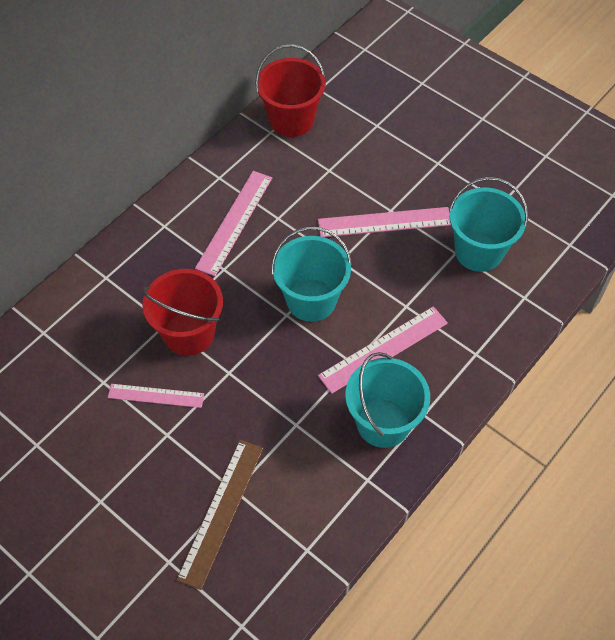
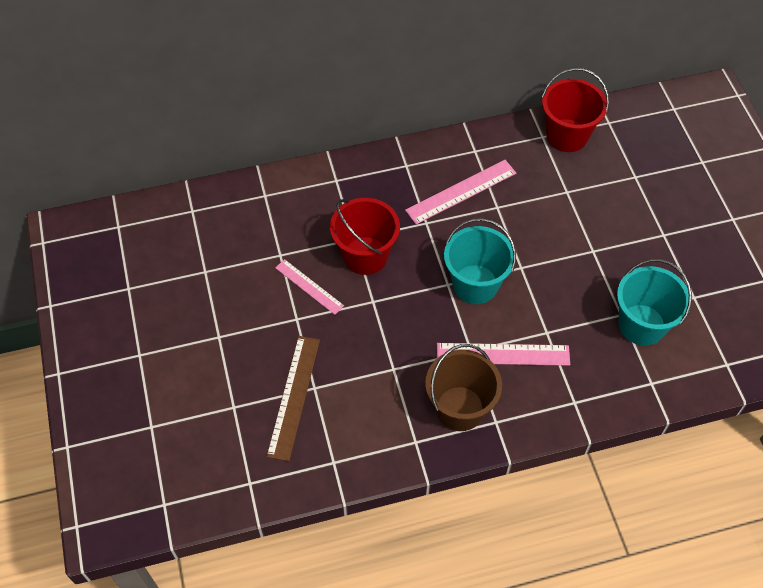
camera: 35 degrees right, 0 degrees up
brown ruler [176,440,263,590] -> brown ruler turned 45 degrees counterclockwise [266,336,320,461]
pink ruler [318,207,451,237] -> none
turquoise bucket [345,352,430,448] -> brown bucket [425,344,502,431]

